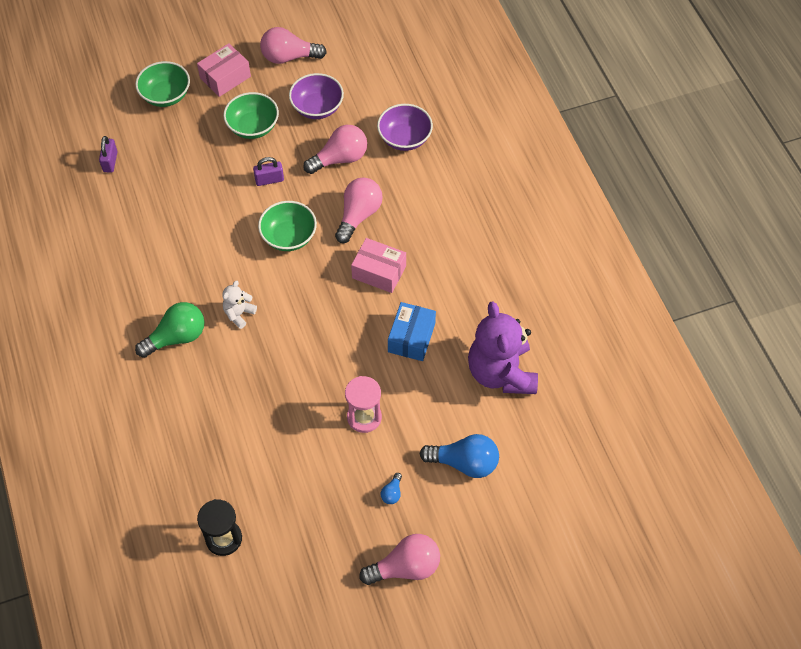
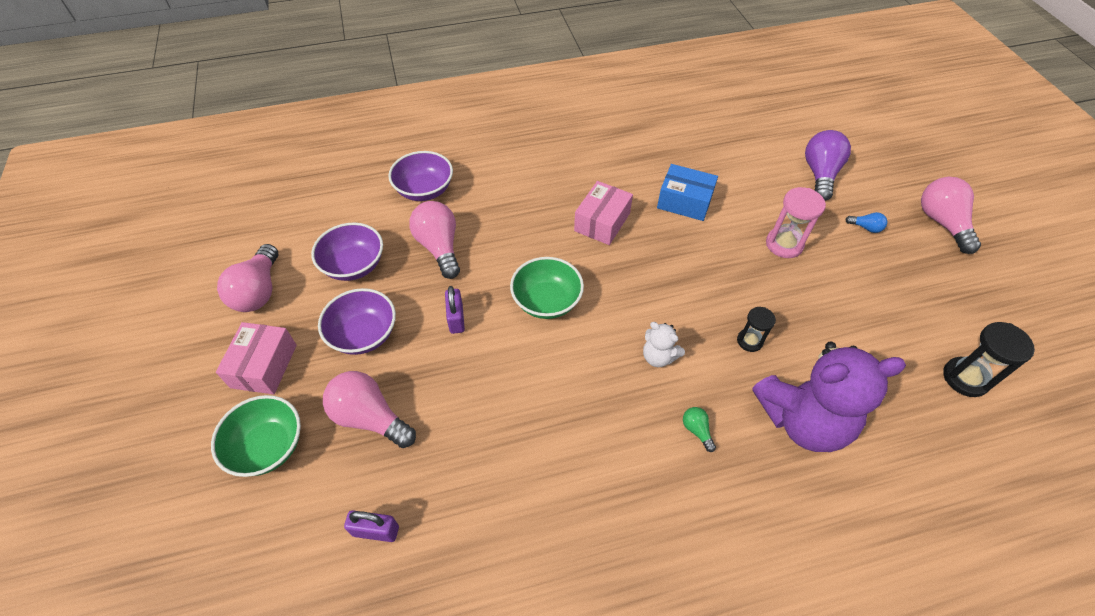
camera: 85 degrees left, 5 degrees down
green light bulb [135,302,204,358] -> green light bulb [683,407,716,452], size x0.46
pink box [197,43,251,97] -> pink box turned 45 degrees clockwise [216,322,297,395]
green bowl [223,92,279,139] -> purple bowl [318,288,396,355]
pink light bulb [335,177,383,243] -> pink light bulb moved to [323,371,416,448]
blue light bulb [419,434,499,478] -> purple light bulb [805,130,851,201]
purple teddy bear [468,301,538,394] -> purple teddy bear moved to [752,342,906,452]
none -> black hourglass [737,307,776,352]

